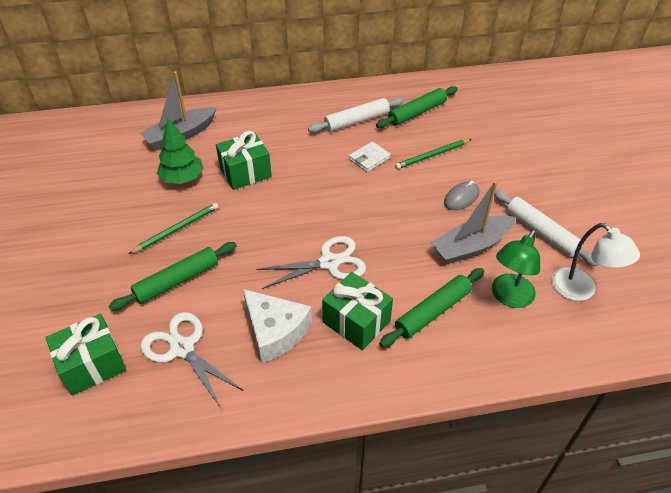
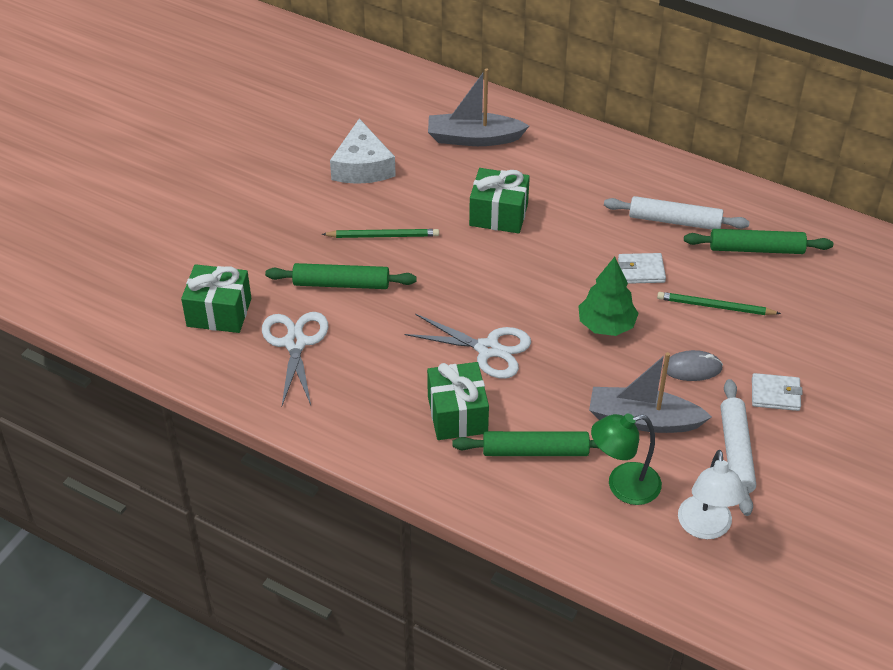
camera: 40 degrees right, 0 degrees up
green tree [157,118,204,184] -> green tree moved to [578,257,639,336]
white cheese [243,289,312,363] -> white cheese moved to [330,118,396,184]
none -> white wallet [752,373,803,411]

